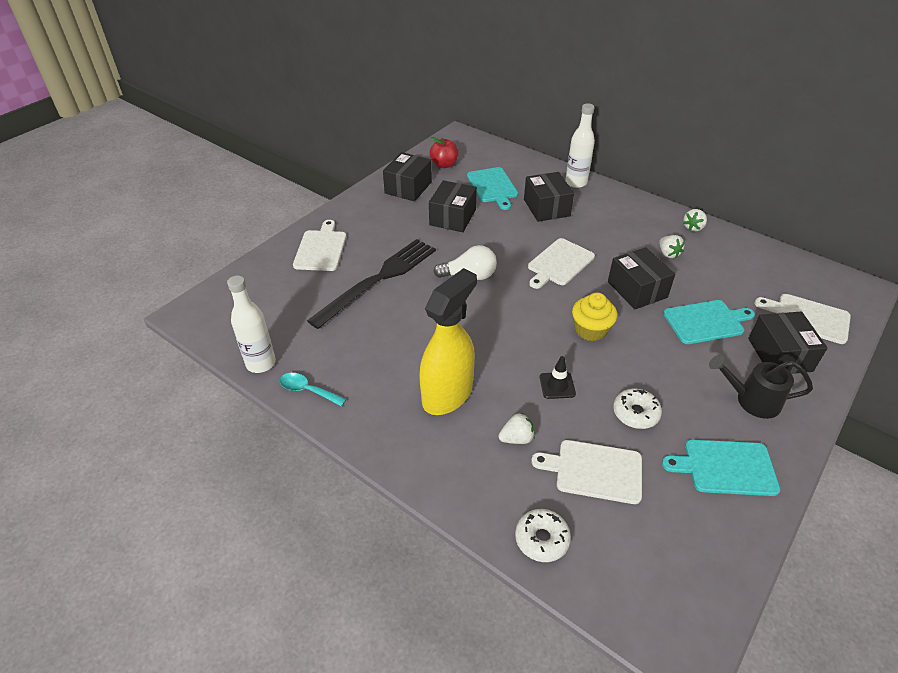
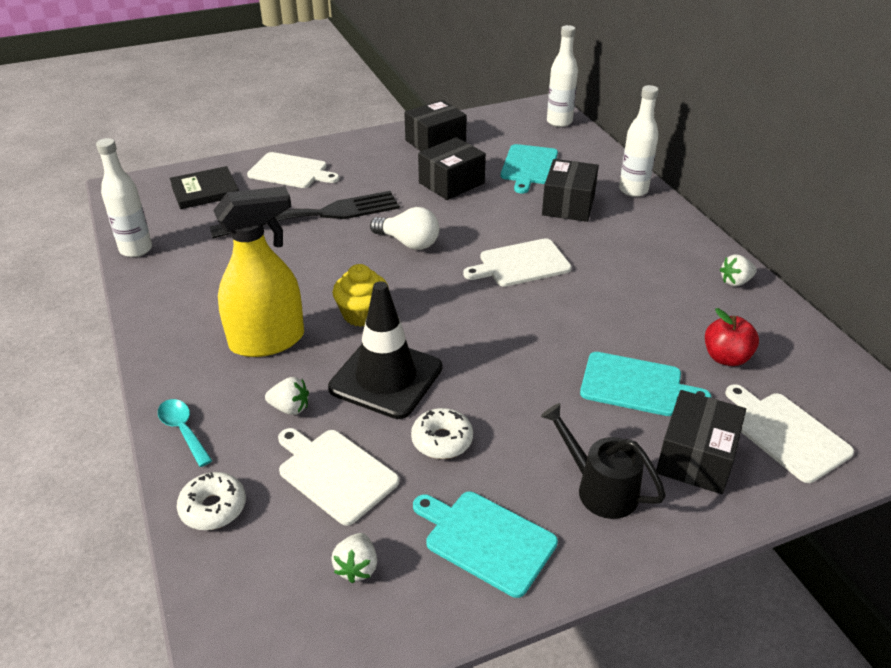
camera: 30 degrees right, 5 degrees down
turquoise spoon [280,373,346,406] -> turquoise spoon moved to [158,399,213,467]
white cutting board [293,220,346,271] -> white cutting board turned 75 degrees clockwise [247,152,340,188]
red apple [430,137,459,168] -> red apple moved to [705,308,759,366]
black traffic cone [540,356,576,399] -> black traffic cone [328,281,442,419], size x2.22
yellow cupcake [572,293,617,341] -> yellow cupcake moved to [333,264,388,327]
black box [608,247,675,309] -> none
white strawberry [659,235,685,259] -> white strawberry moved to [331,533,377,583]
none -> black book [169,166,239,209]
none -> white bottle [547,25,578,127]

